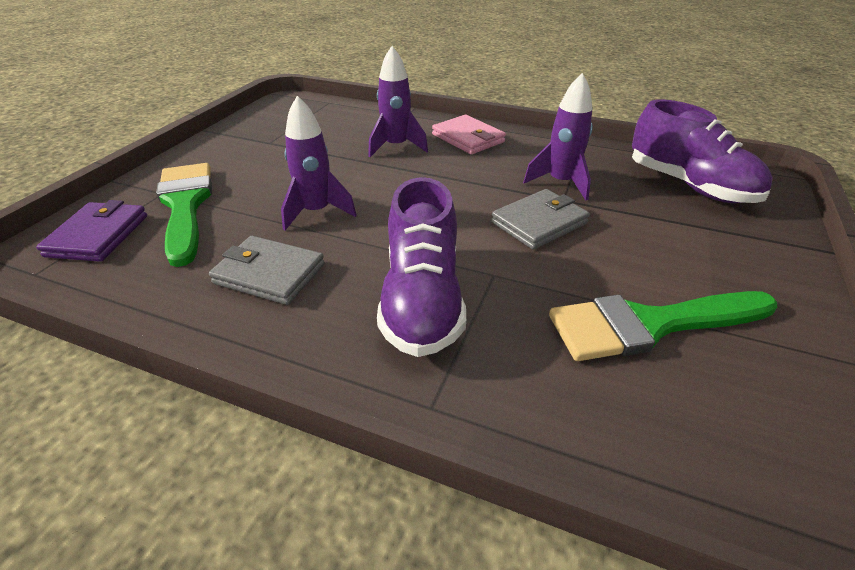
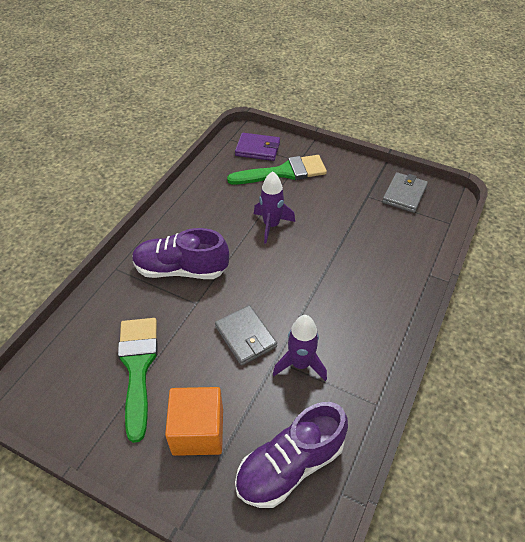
camera: 95 degrees right, 10 degrees up
grey wallet [209,236,325,305] -> grey wallet moved to [382,172,428,213]
purple rocket [368,46,428,157] -> none
pink wallet [432,115,506,154] -> none
none -> orange cube [165,387,223,456]

